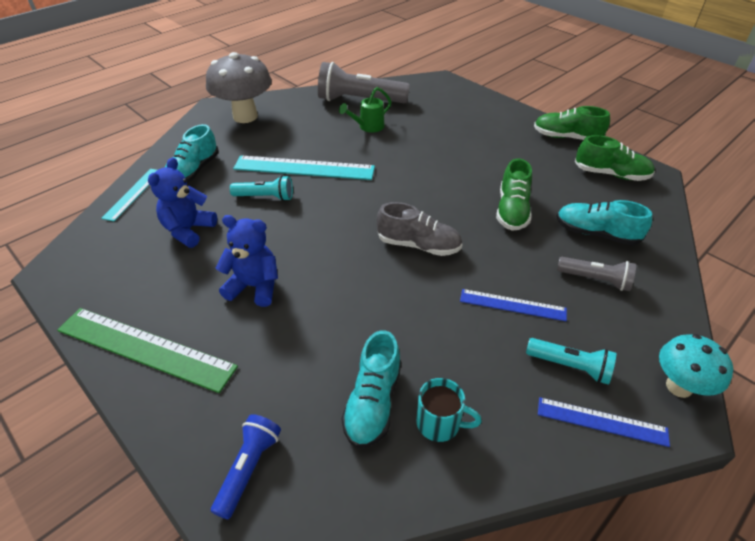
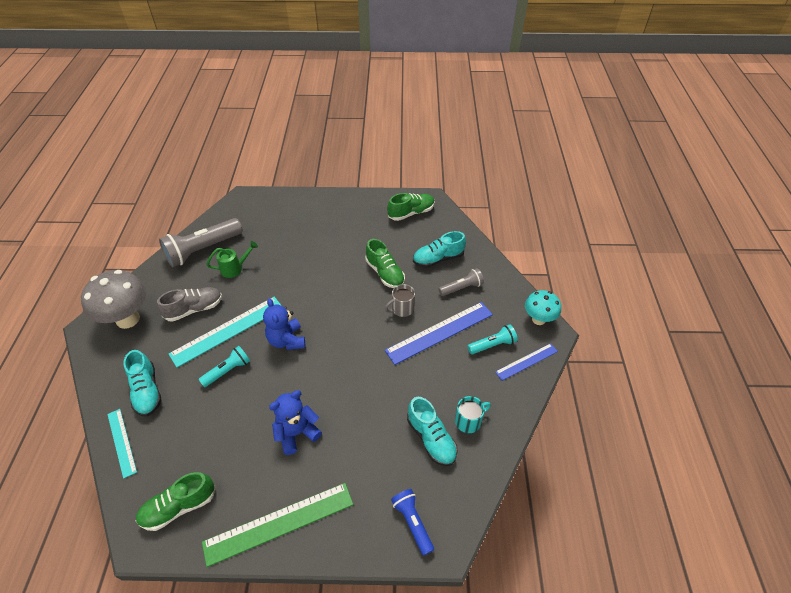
camera: 45 degrees left, 5 degrees up
blue teddy bear [148,158,217,248] -> blue teddy bear moved to [263,298,305,350]
green watering can [339,87,392,132] -> green watering can turned 120 degrees counterclockwise [207,241,258,278]
grey shoe [377,202,462,256] -> grey shoe moved to [157,287,222,322]
blue ruler [460,289,567,321] -> blue ruler [385,302,493,365], size x1.75
green shoe [534,106,610,140] -> green shoe moved to [136,472,215,531]
none -> grey mug [385,284,415,317]

